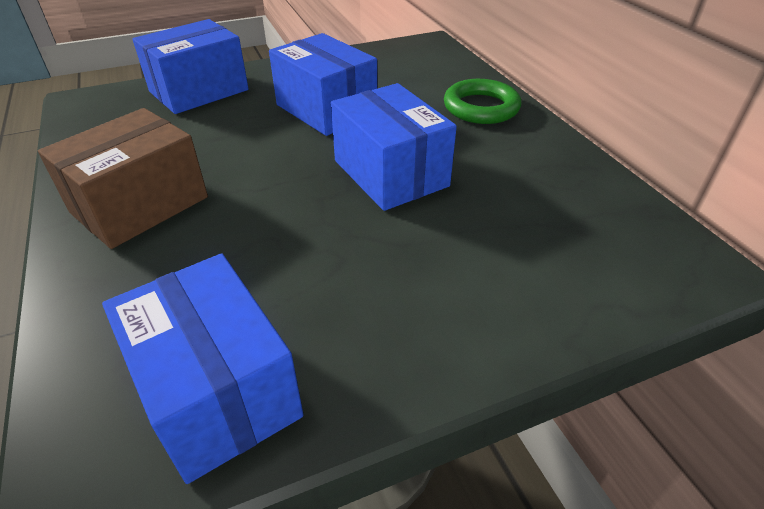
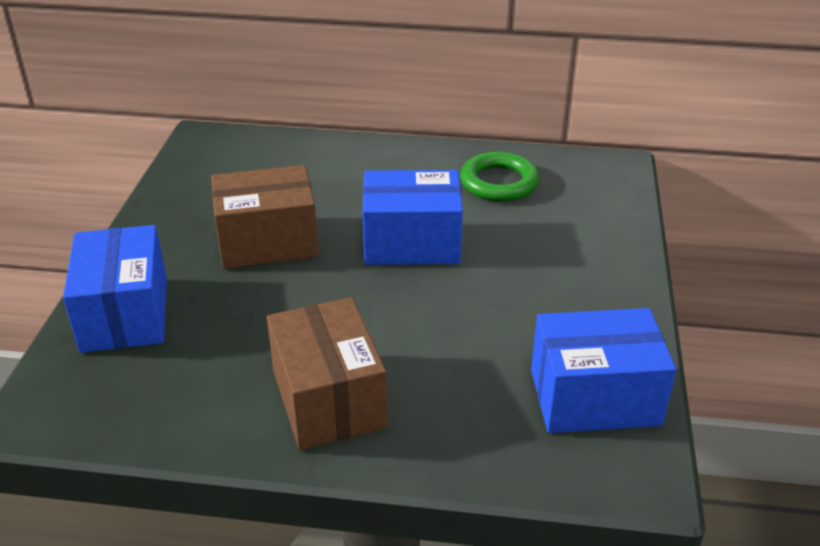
camera: 60 degrees left, 5 degrees down
blue box [269,33,377,136] -> brown box [211,165,319,269]
green ring [444,79,521,124] -> green ring moved to [460,152,539,202]

